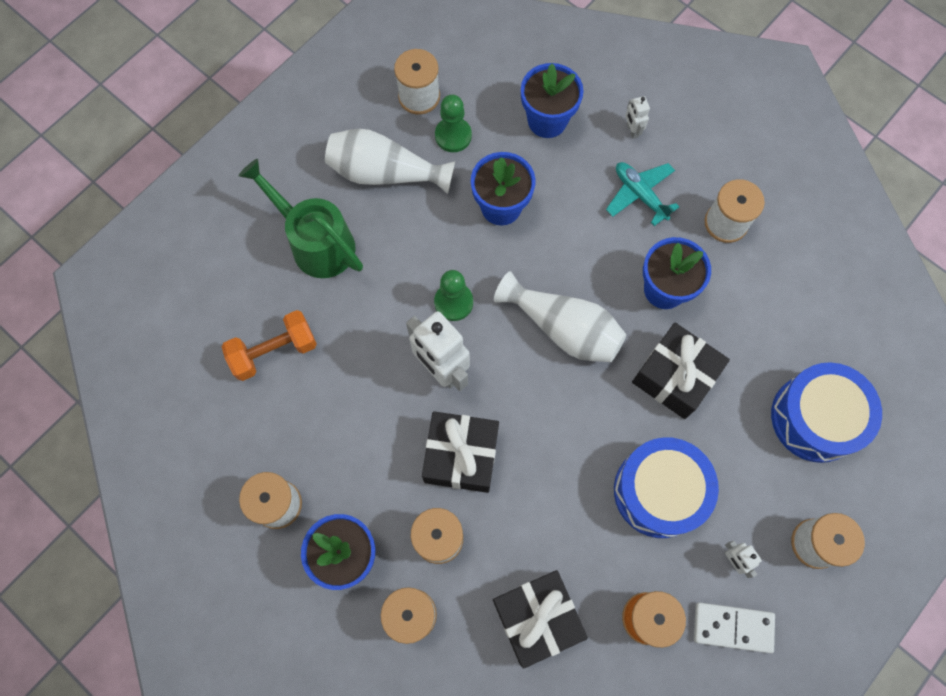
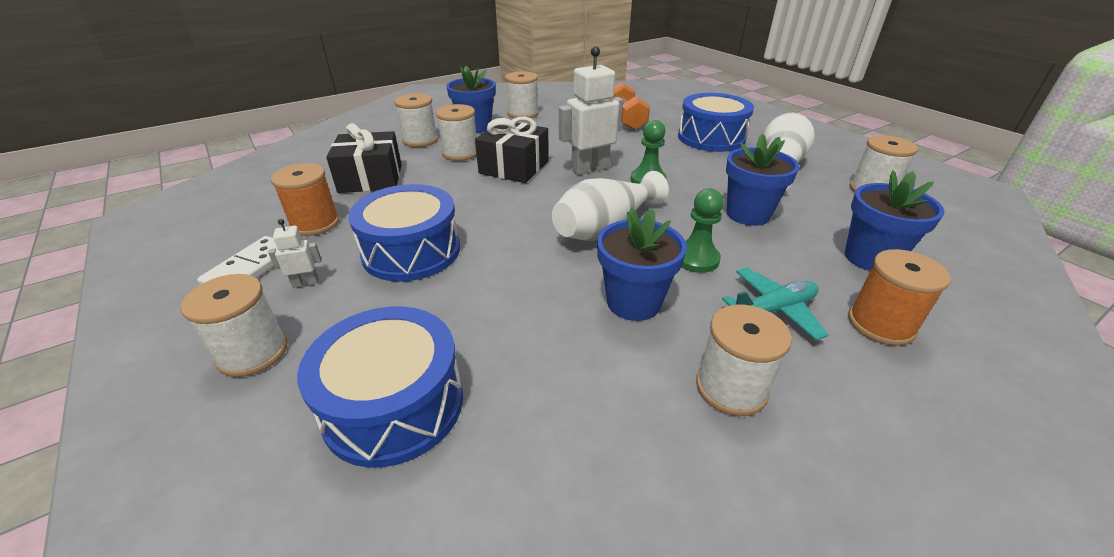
camera: 105 degrees right, 35 degrees down
green watering can [239,159,363,278] -> blue drum [678,93,754,152]
green pawn [435,95,472,152] -> green pawn moved to [682,188,724,273]
white robot [625,96,650,139] -> orange spool [848,249,951,346]
black gift [632,323,730,419] -> none

